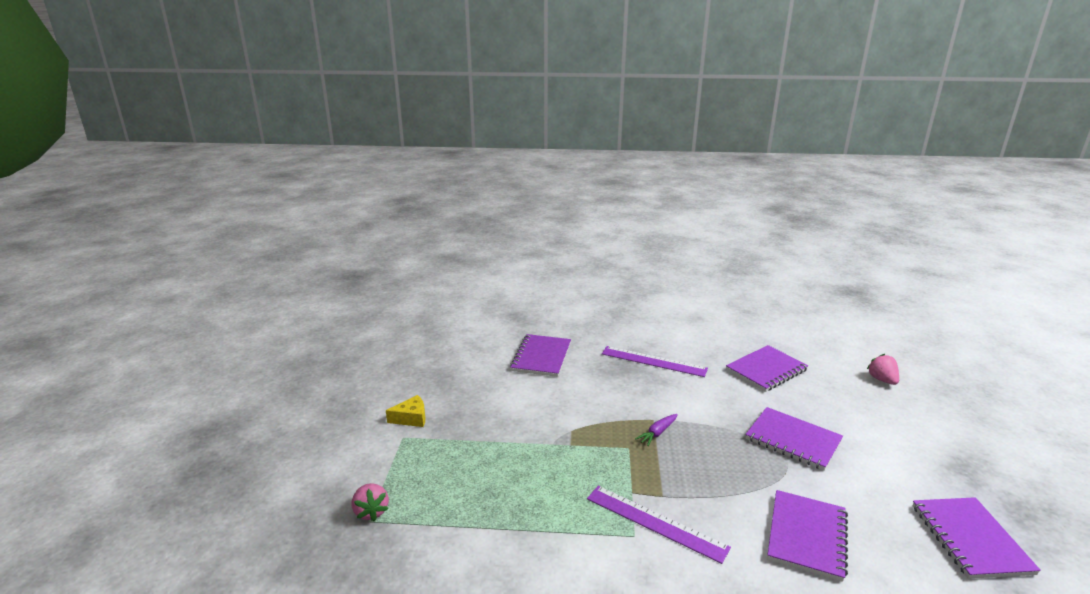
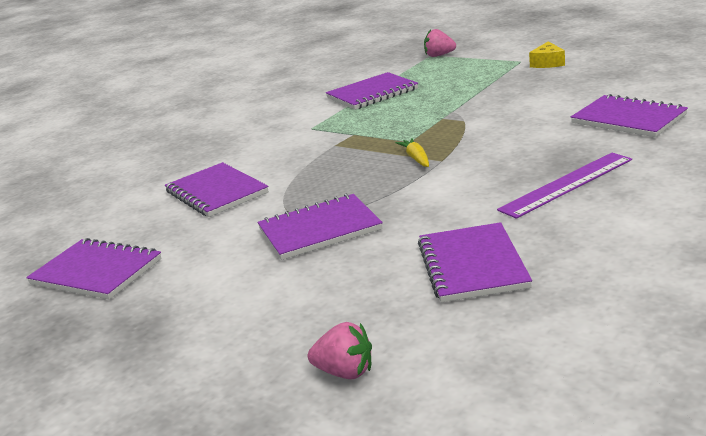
camera: 125 degrees right, 0 degrees up
purple ruler [587,486,731,564] -> none
purple carrot [635,414,678,446] -> yellow carrot [395,138,429,167]
none -> purple notebook [326,72,418,110]

